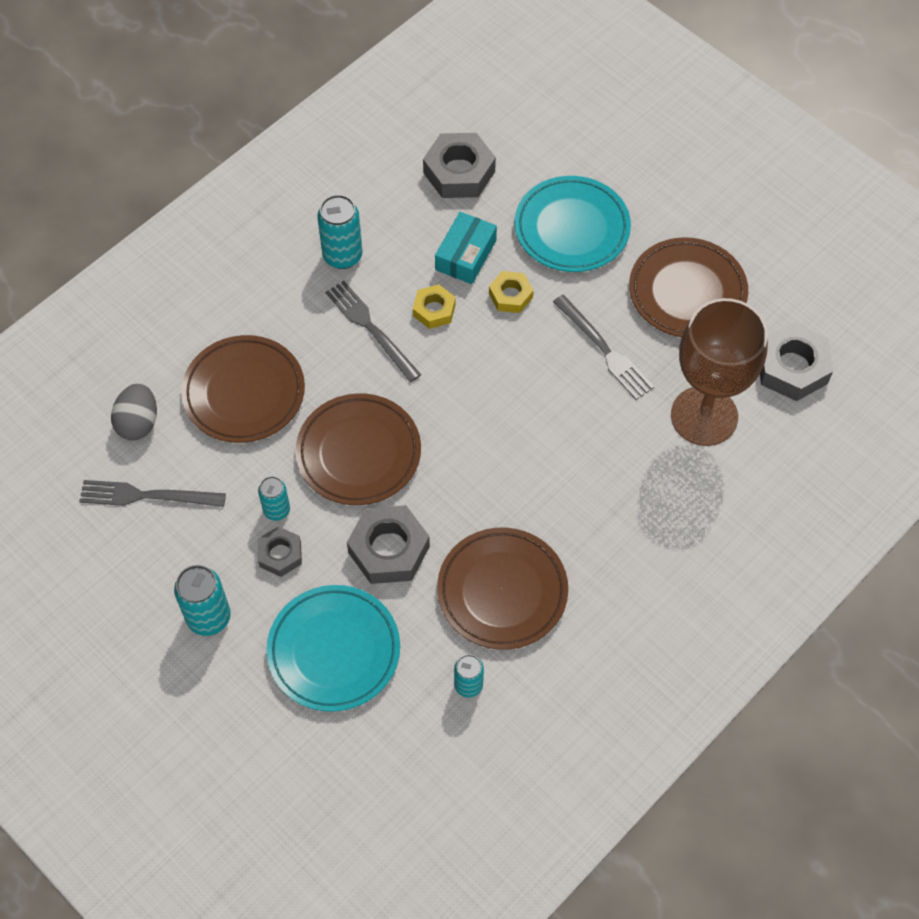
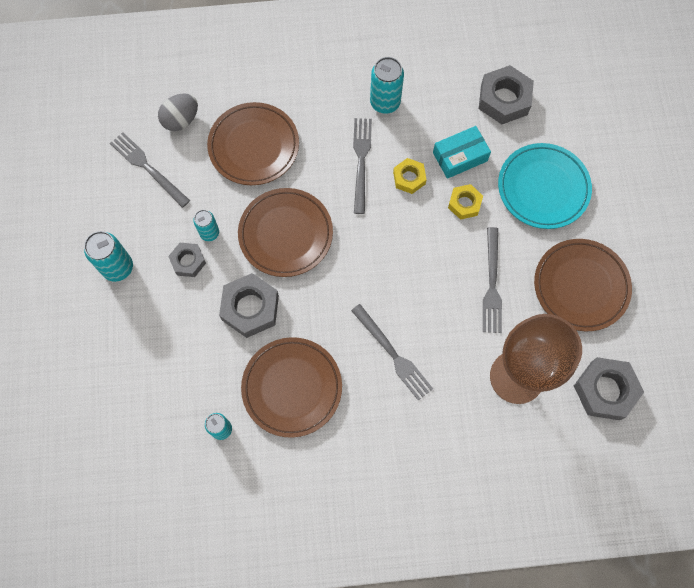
camera: 40 degrees right, 10 degrees up
turquoise plate [266,585,400,712] -> none
none -> grey fork [351,304,433,401]

